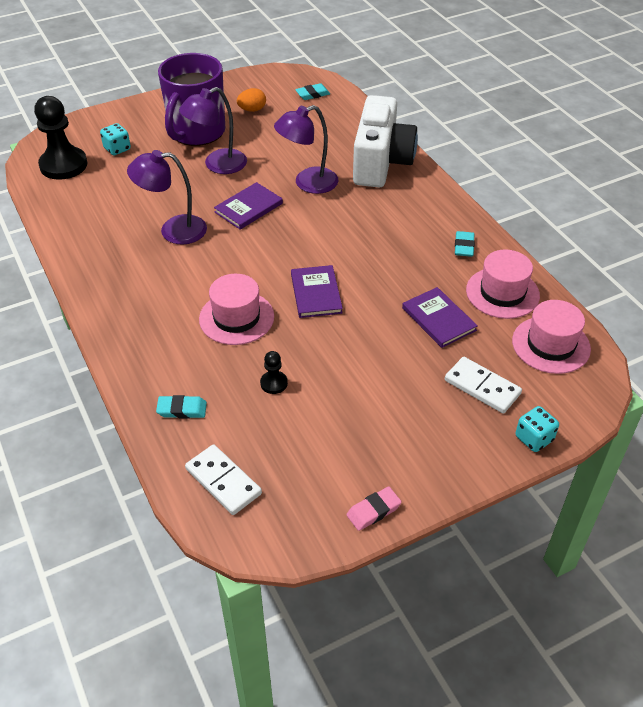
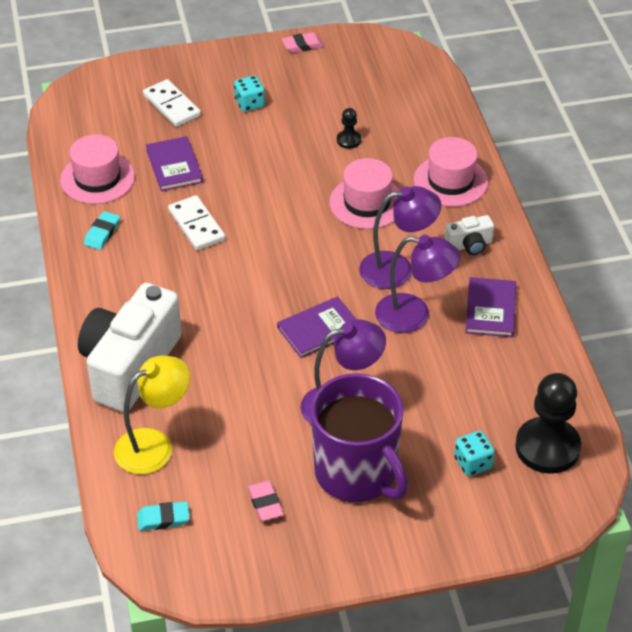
camera: 165 degrees left, 0 degrees up
turquoise eraser [156,395,207,419] -> none
purple mug [158,53,225,146] -> purple mug turned 105 degrees clockwise [311,373,408,502]
white domino [185,444,262,515] -> white domino moved to [168,195,225,250]
orange egg [237,88,266,112] -> pink eraser [247,481,284,521]
purple lamp [274,105,338,194] -> purple lamp moved to [359,186,442,289]
purple book [291,265,343,318] -> purple book moved to [465,277,516,337]
pink hat [512,300,591,374] -> pink hat moved to [414,137,488,207]
turquoise dice [515,406,559,452] -> turquoise dice moved to [234,75,265,112]
none -> yellow lamp [114,355,190,474]
none -> white camera [444,215,494,255]

